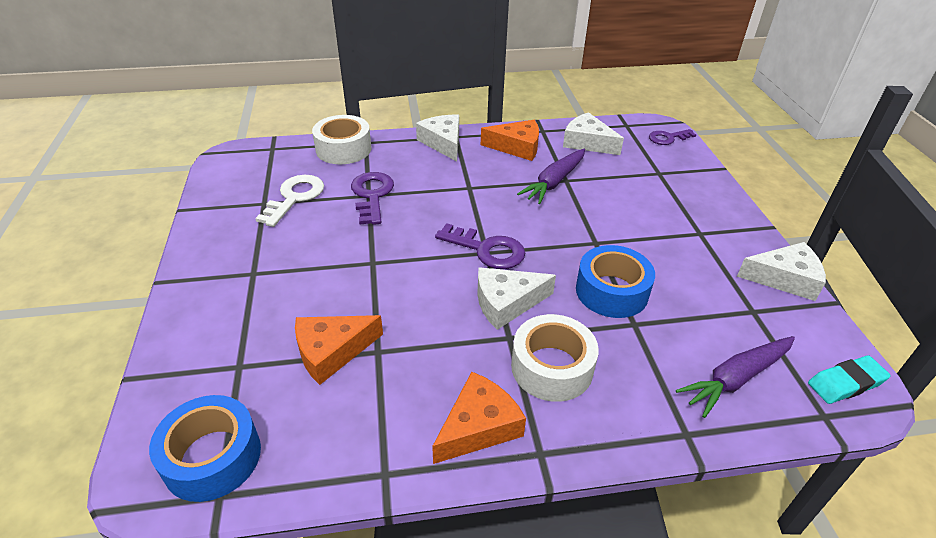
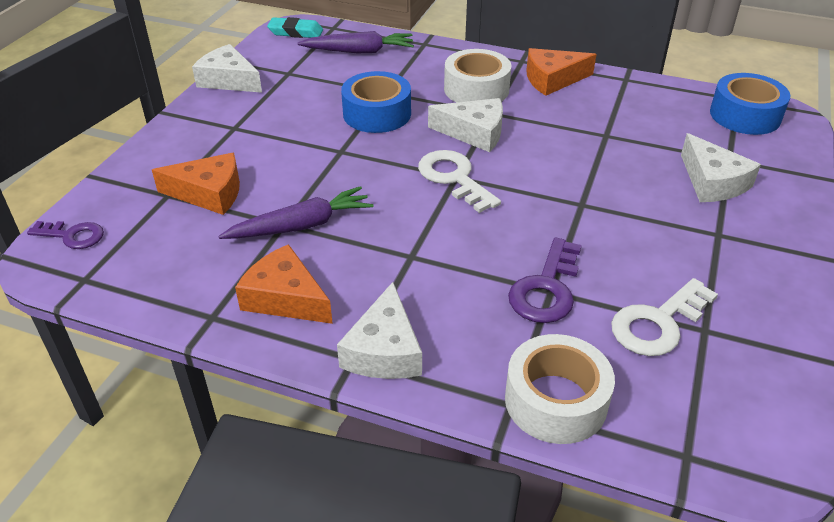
camera: 150 degrees left, 0 degrees up
orange cheese [295,315,383,385] -> orange cheese moved to [152,153,240,215]
purple key [435,223,525,269] -> white key [418,150,501,213]
white cheese [563,112,624,155] -> white cheese moved to [681,133,761,202]

